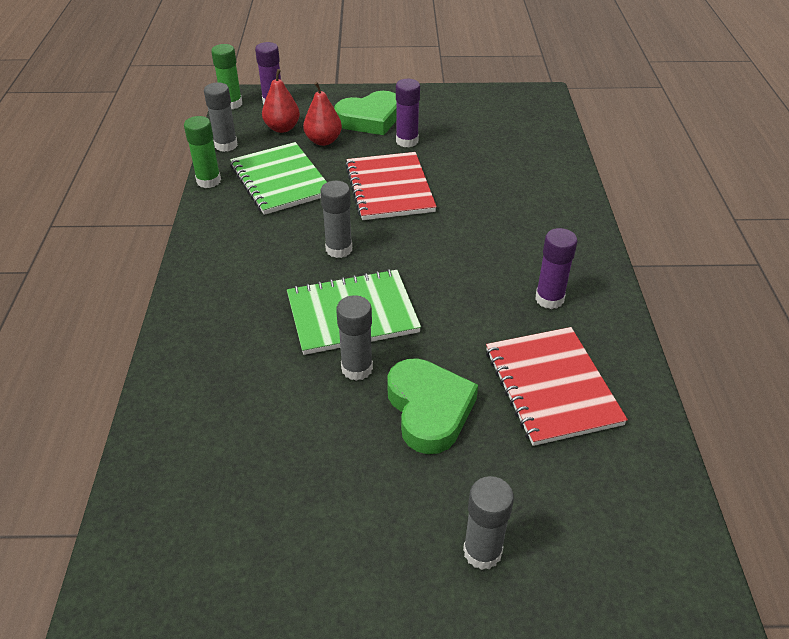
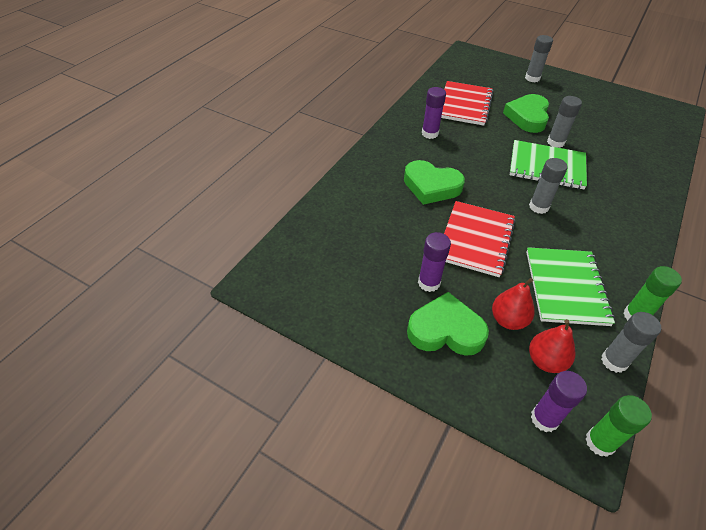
camera: 150 degrees left, 5 degrees up
none -> green heart [404,160,465,205]

